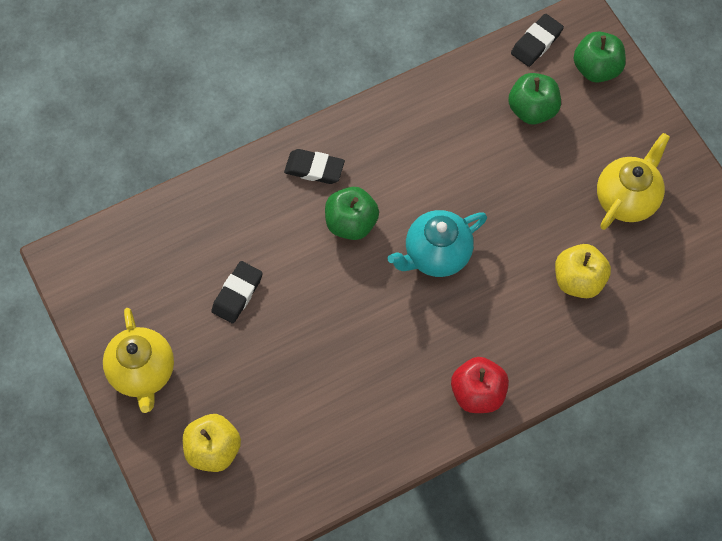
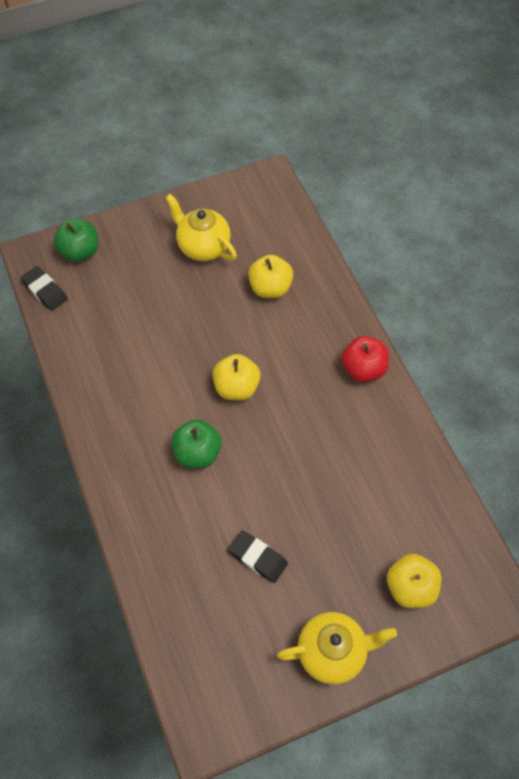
camera: 85 degrees left, 5 degrees down
black eraser [284,149,345,184] -> none
turquoise teapot [388,210,487,277] -> yellow apple [212,354,261,401]
green apple [508,73,561,124] -> none

